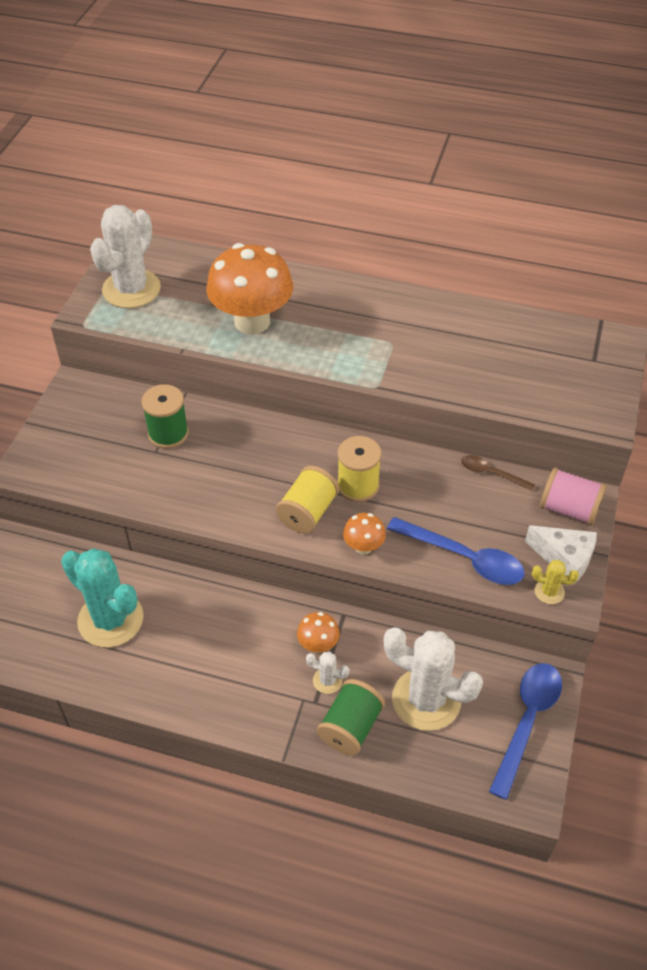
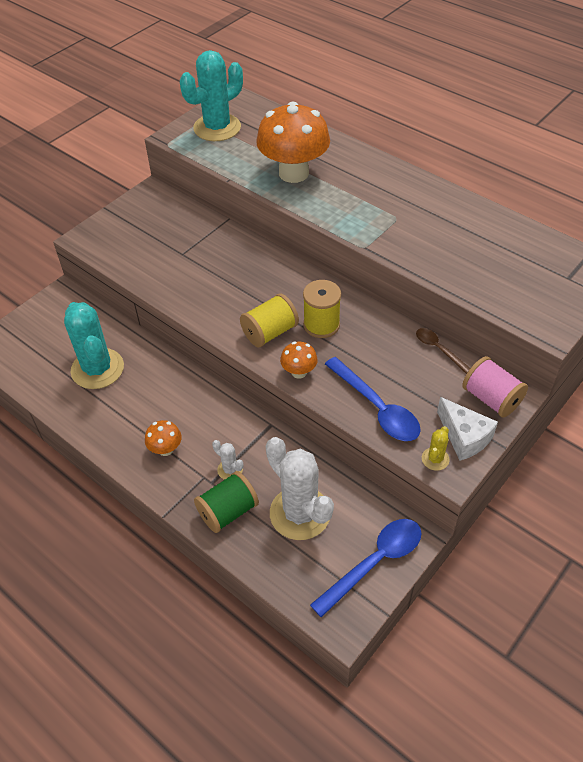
camera: 25 degrees right, 0 degrees up
white cactus [90,205,161,308] -> turquoise cactus [180,50,243,141]
green spool [141,384,189,449] -> none
orange mushroom [297,612,340,653] -> orange mushroom moved to [145,420,182,456]
yellow cactus [532,560,579,604] -> yellow cactus turned 75 degrees clockwise [422,426,450,471]

